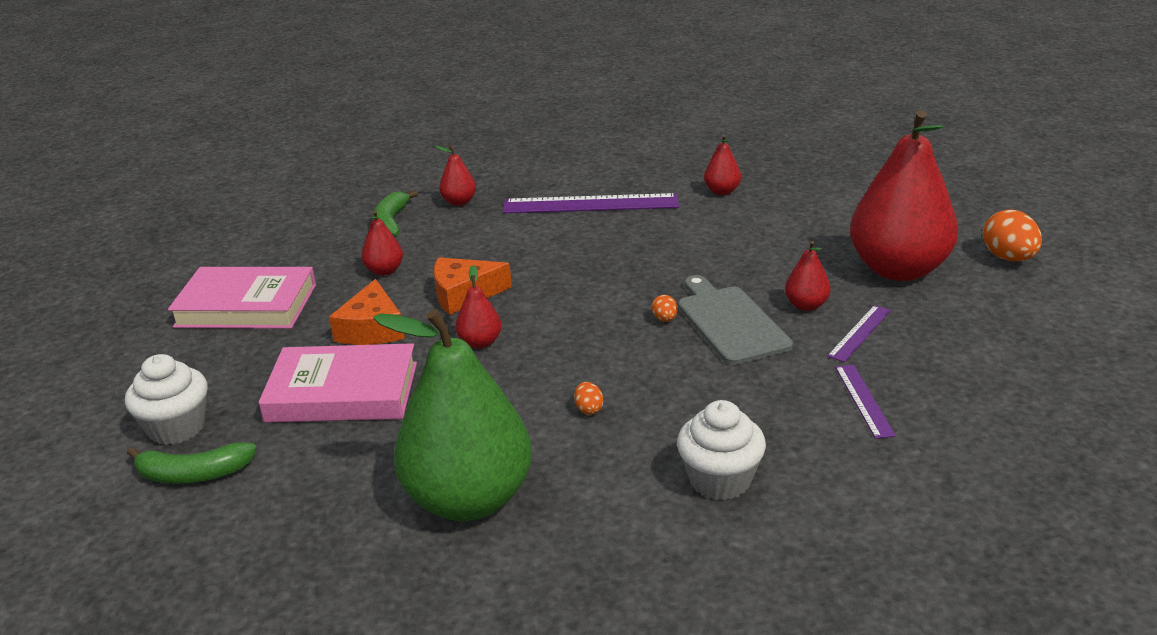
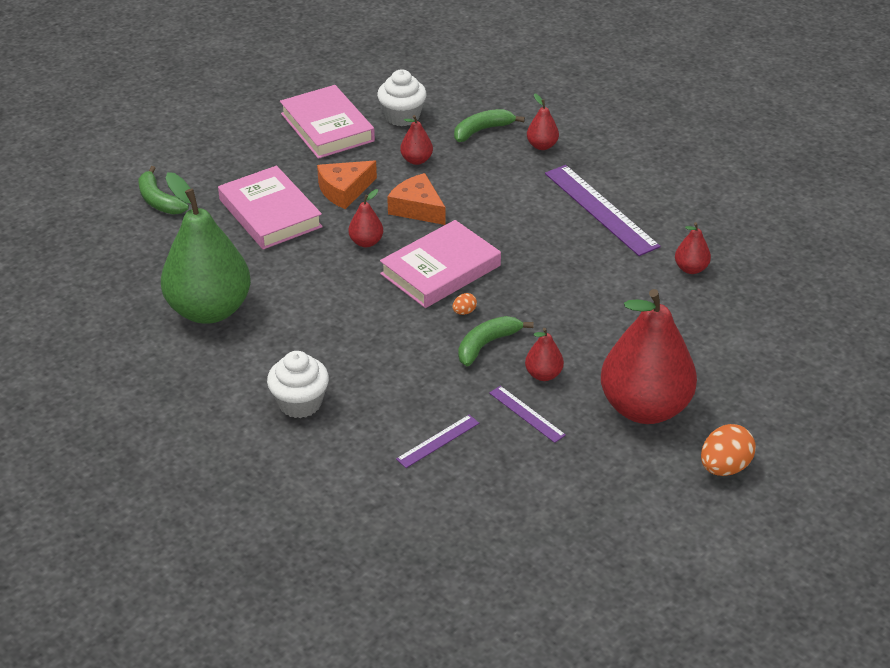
camera: 55 degrees right, 10 degrees up
white cupcake [125,354,208,445] -> white cupcake moved to [377,69,427,126]
orange egg [574,382,603,415] -> none
grey cutting board [678,275,793,365] -> green banana [458,316,533,366]
purple ruler [827,305,891,362] -> purple ruler turned 45 degrees clockwise [489,386,566,443]
none -> pink book [380,220,501,308]

